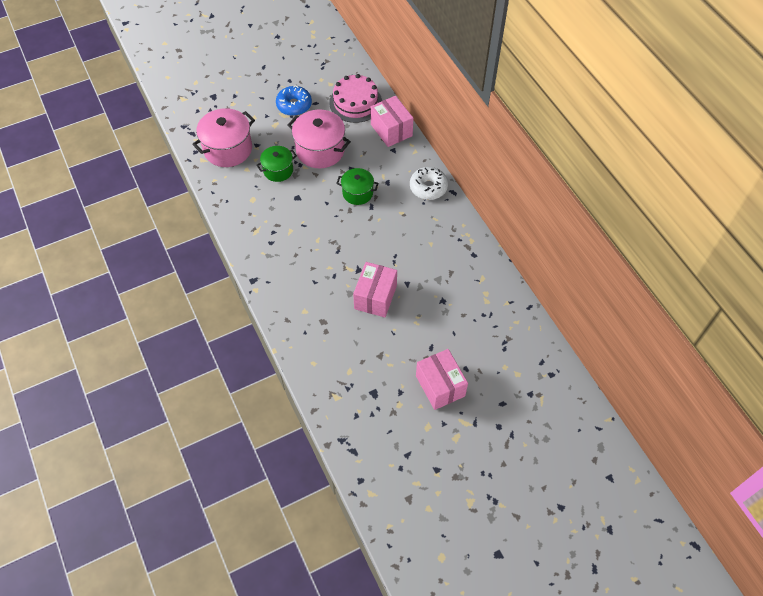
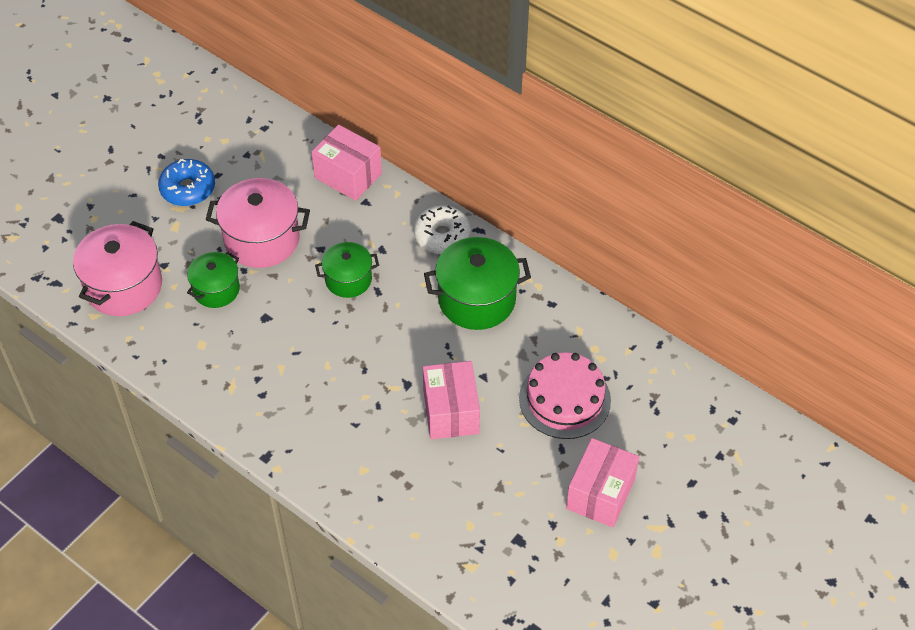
camera: 25 degrees left, 5 degrees down
pink cake [329,74,382,123] -> pink cake moved to [519,352,611,439]
pink box [416,349,468,410] -> pink box turned 75 degrees clockwise [566,438,639,527]
none -> green pot [424,237,531,330]

